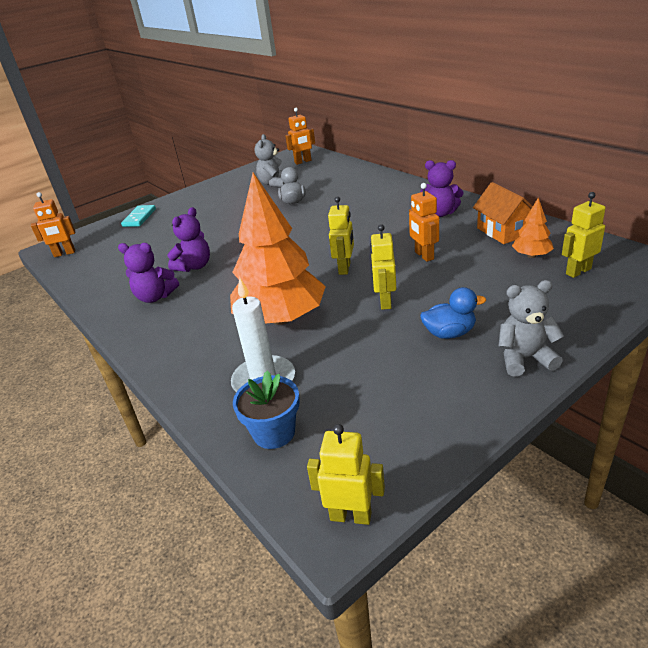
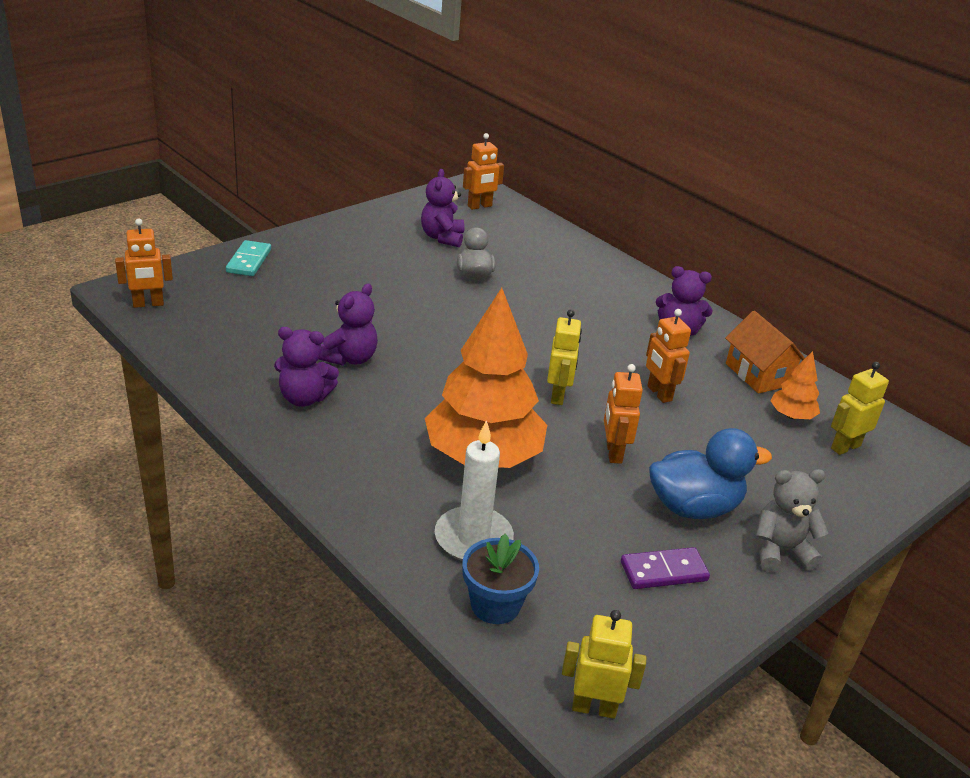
camera: 10 degrees left, 0 degrees up
grey teddy bear [255,134,285,187] -> purple teddy bear [421,169,464,247]
yellow robot [370,224,396,310] -> orange robot [604,364,643,464]
blue duck [420,287,486,339] -> blue duck [649,428,772,519], size x1.54
none -> purple domino [621,547,710,589]

